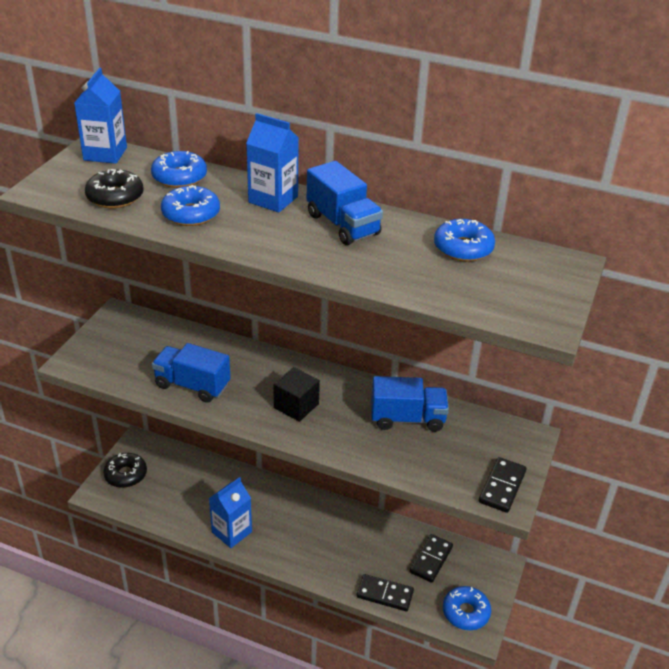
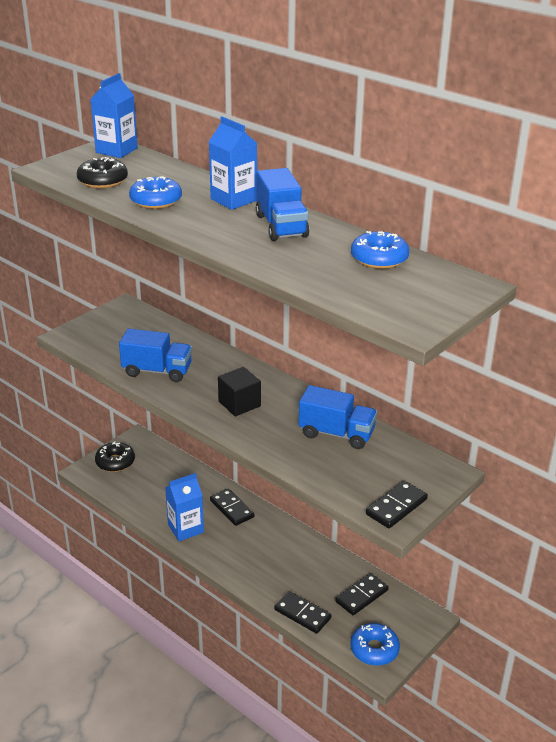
camera: 20 degrees right, 5 degrees down
blue donut [151,151,207,188] -> none
blue truck [152,343,231,403] -> blue truck turned 150 degrees clockwise [119,329,192,382]
none -> black domino [210,488,254,526]

